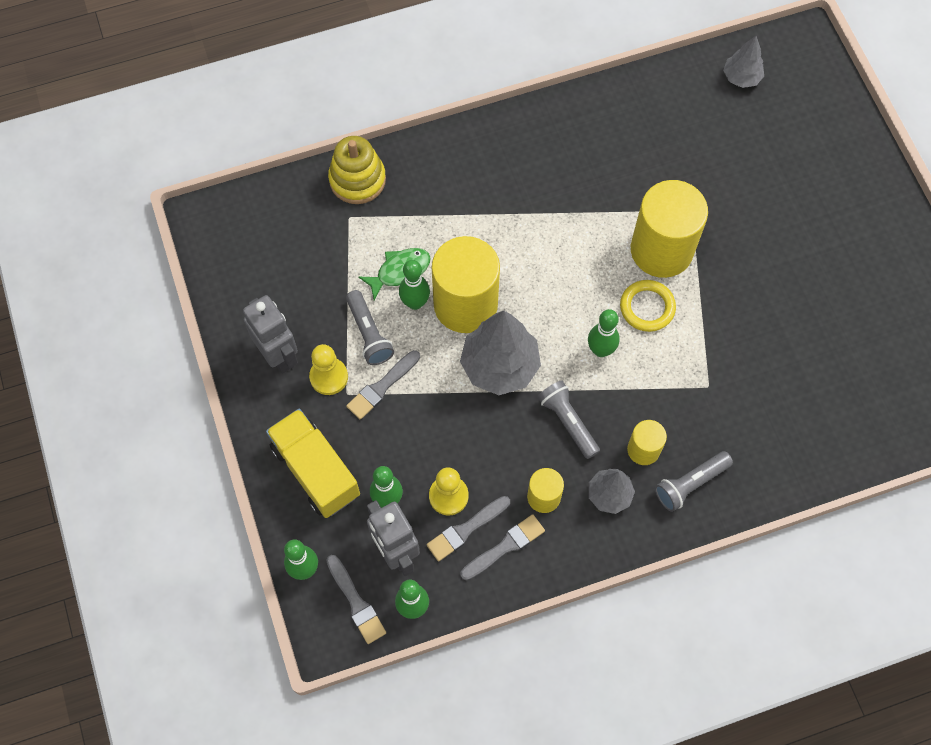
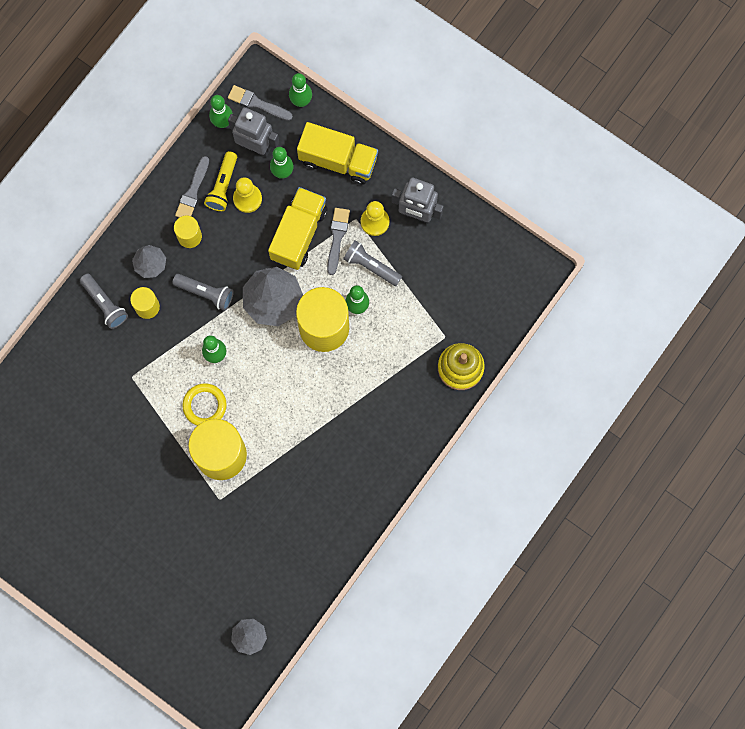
camera: 145 degrees right, 10 degrees up
green fish [358,248,431,300] -> none
grey brush [426,496,510,561] -> yellow flashlight [204,151,237,211]
grey flashlight [655,451,733,512] -> grey flashlight turned 120 degrees clockwise [80,274,128,329]
none -> yellow truck [268,187,328,270]

